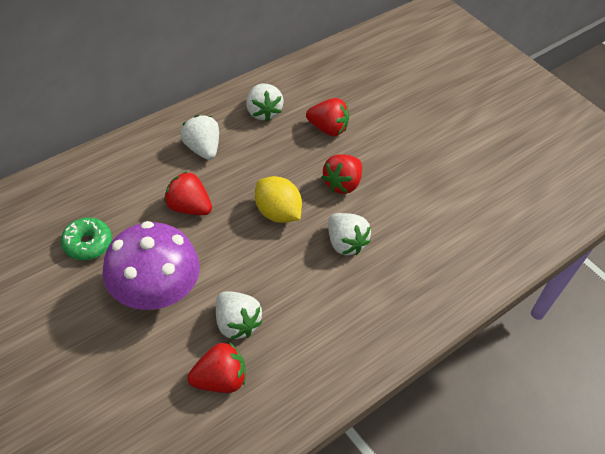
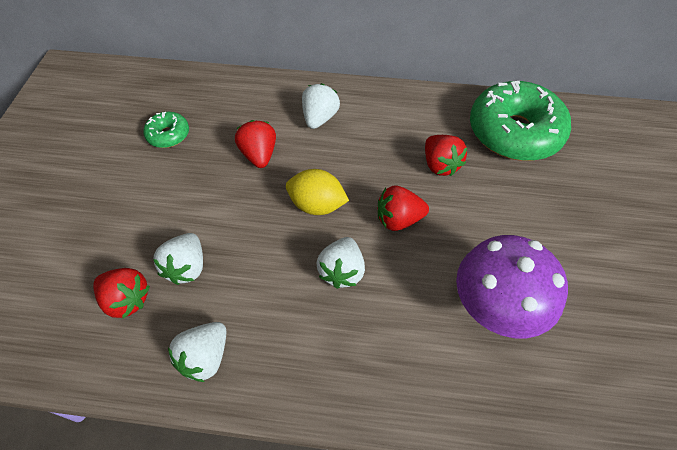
camera: 50 degrees right, 5 degrees up
purple mushroom [102,221,200,310] -> purple mushroom moved to [456,235,568,338]
white strawberry [246,84,284,121] -> white strawberry moved to [168,322,226,382]
yellow lemon [255,176,302,223] -> yellow lemon turned 75 degrees counterclockwise [286,169,349,215]
none -> green donut [470,81,571,161]

